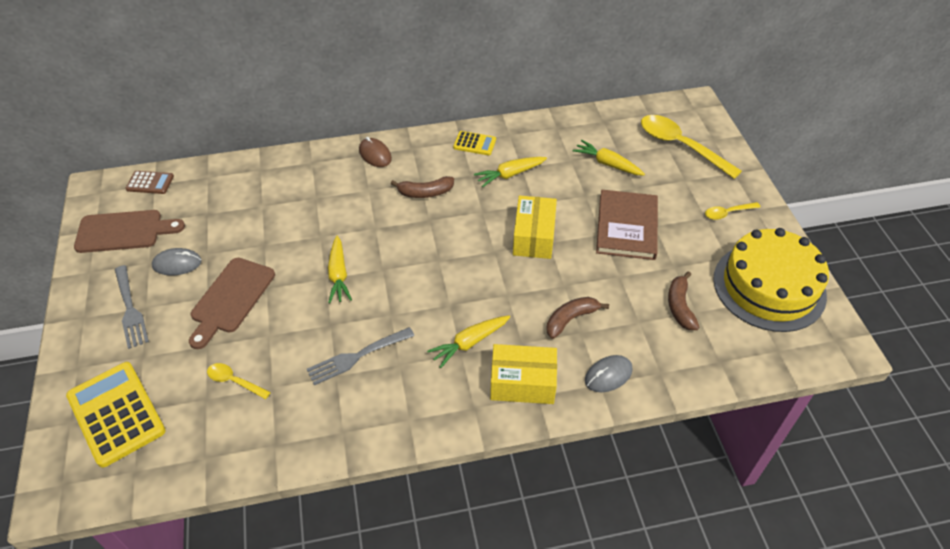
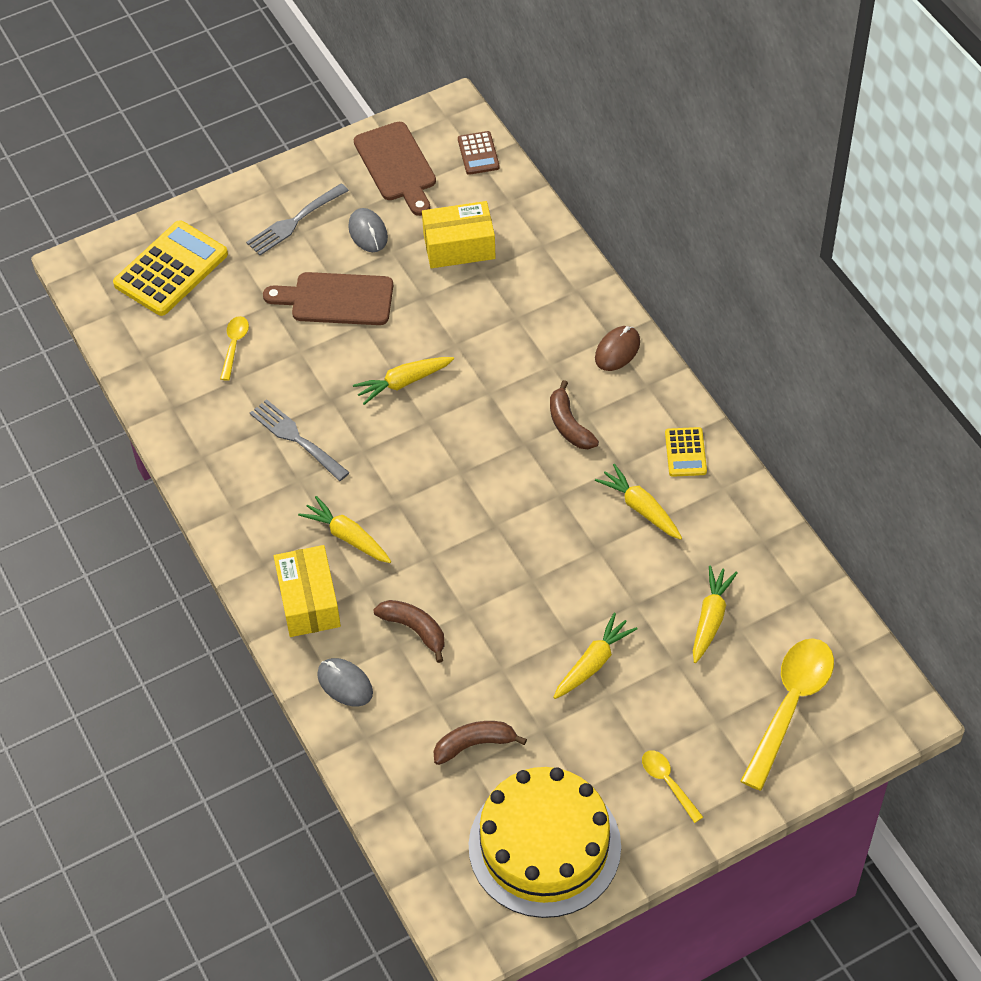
camera: 75 degrees right, 5 degrees up
yellow box [513,195,557,259] -> yellow box moved to [422,201,496,268]
brown book [596,190,658,260] -> yellow carrot [553,613,638,699]

